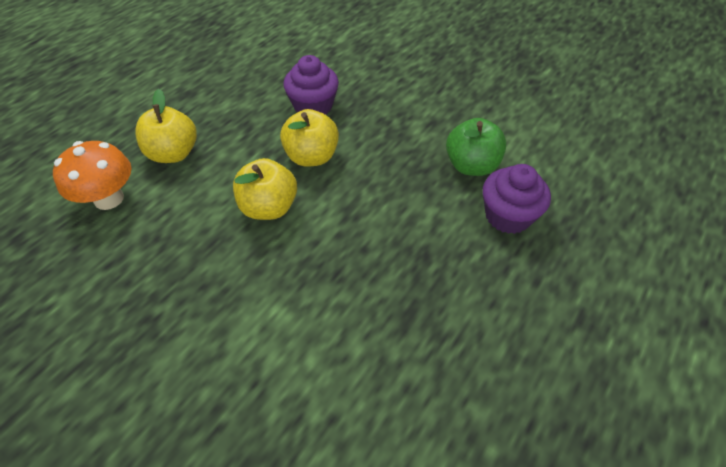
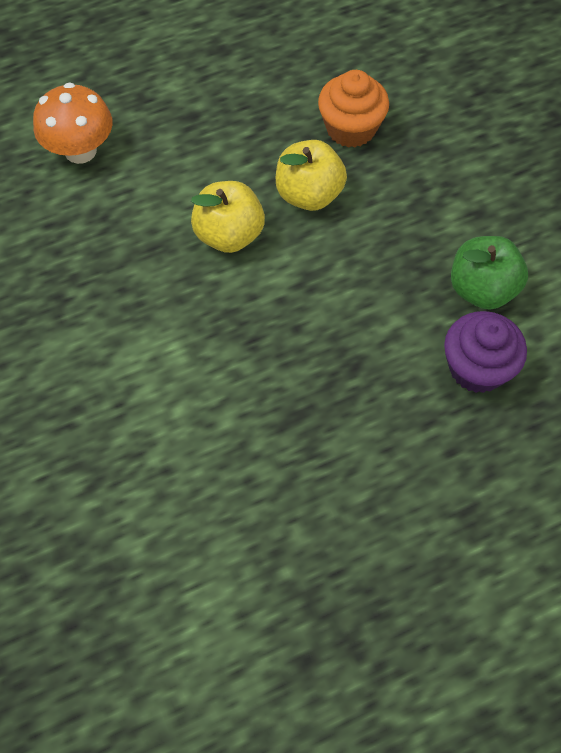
camera: 30 degrees right, 10 degrees up
yellow apple [135,89,197,163] -> none
purple cupcake [283,55,339,115] -> orange cupcake [318,70,389,148]

